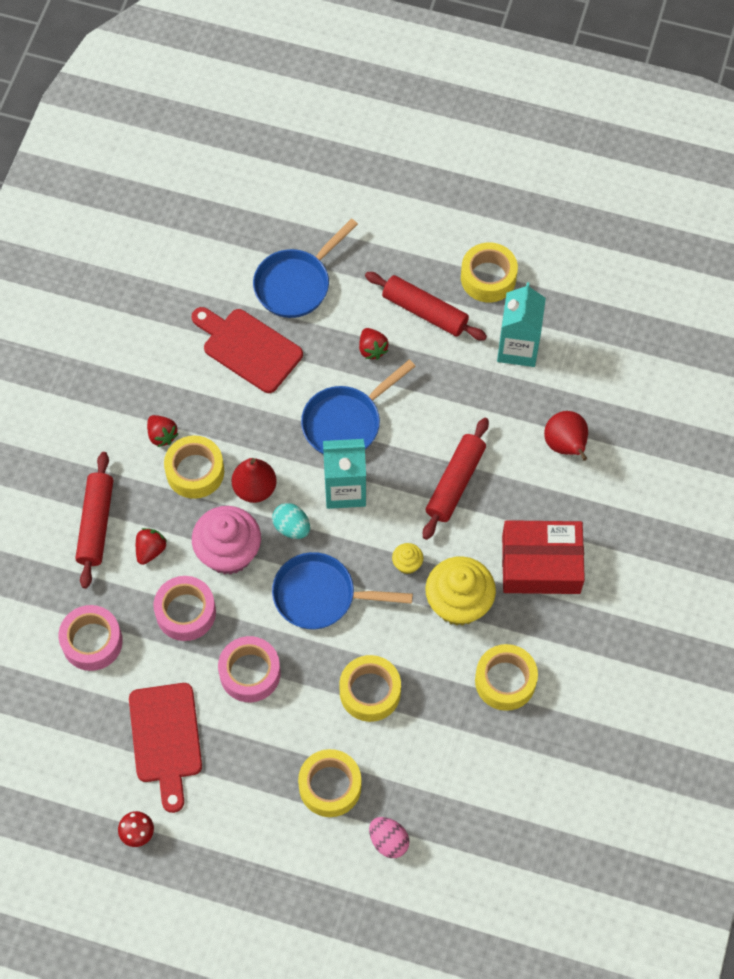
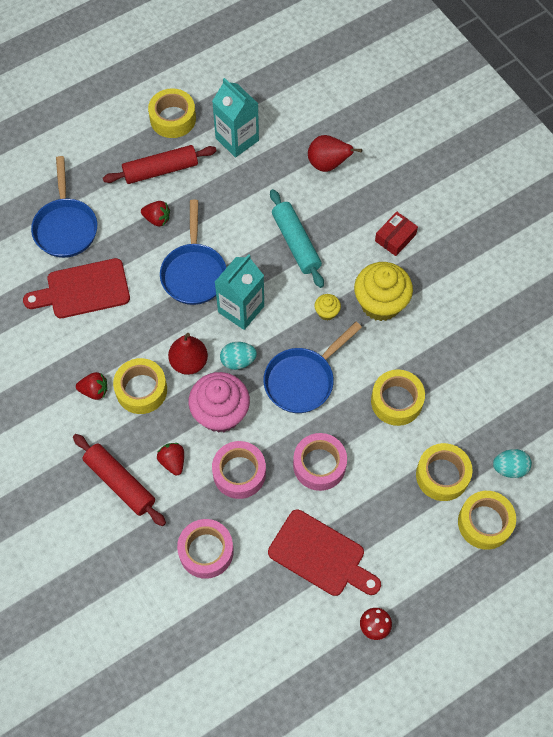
camera: 50 degrees left, 0 degrees up
pink egg [369,817,409,858] -> turquoise egg [493,449,532,478]
red rolling pin [423,418,489,540] -> turquoise rolling pin [270,189,324,288]
yellow tape [475,644,538,711] -> yellow tape moved to [458,491,516,550]
red box [502,520,585,594] -> red box [375,212,418,256], size x0.53

